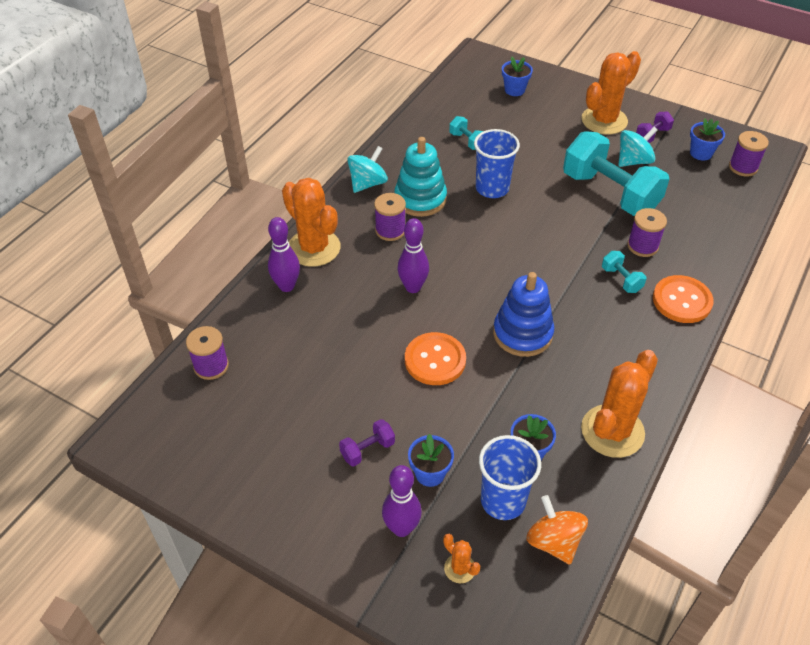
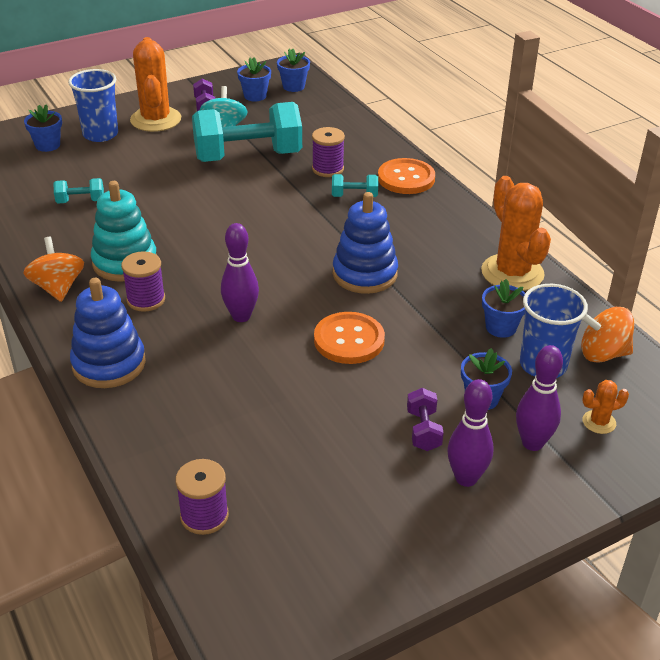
camera: 60 degrees left, 10 degrees down
purple bowling pin [268,217,300,292] -> purple bowling pin moved to [447,379,494,487]
orange cactus [282,178,340,267] -> blue stacking toy [70,278,146,388]
turquoise spinning top [347,146,388,193] -> orange spinning top [24,237,84,302]
blue cup [474,129,520,198] -> blue cup moved to [68,69,118,142]
purple spool [729,131,769,176] -> blue flower pot [277,48,310,92]

